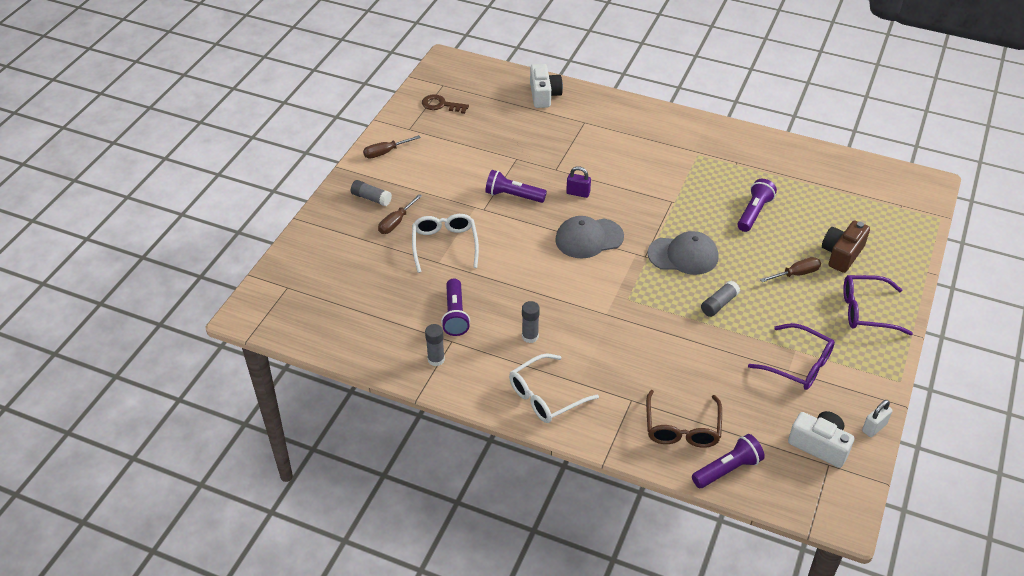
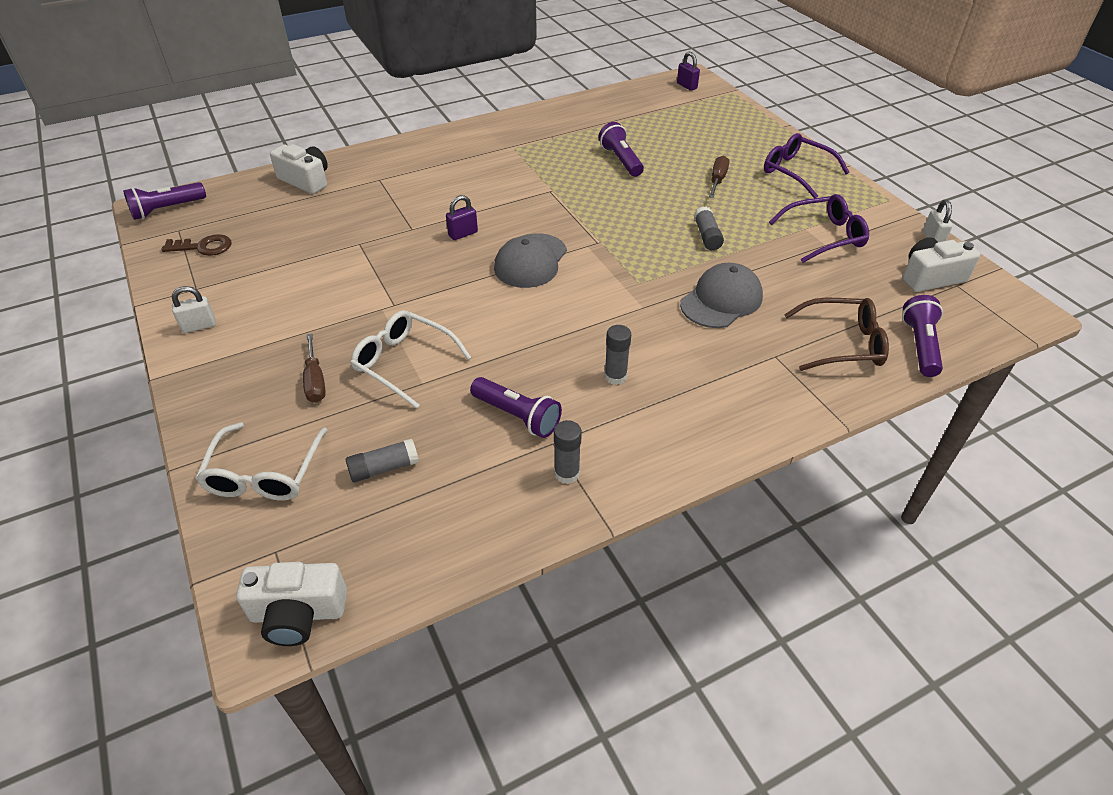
camera: 50 degrees left, 0 degrees up
grey glue stick [351,180,392,206] -> grey glue stick moved to [346,438,419,482]
brown screwdriver [363,135,421,159] -> white padlock [172,286,216,333]
brown key [422,94,469,114] -> brown key turned 150 degrees counterclockwise [161,234,231,256]
purple flashlight [485,170,547,203] -> purple flashlight moved to [123,182,206,220]
white glasses [509,353,599,423] -> white glasses moved to [195,422,327,501]
brown glasses [646,390,722,448] -> brown glasses turned 45 degrees counterclockwise [784,298,889,371]
grey cap [647,231,718,275] -> grey cap moved to [680,263,763,328]
brown camera [822,220,870,273] -> none
purple glasses [843,275,913,335] -> purple glasses turned 90 degrees clockwise [764,133,850,198]
none -> white camera [236,562,347,646]
none -> purple padlock [677,52,700,91]

